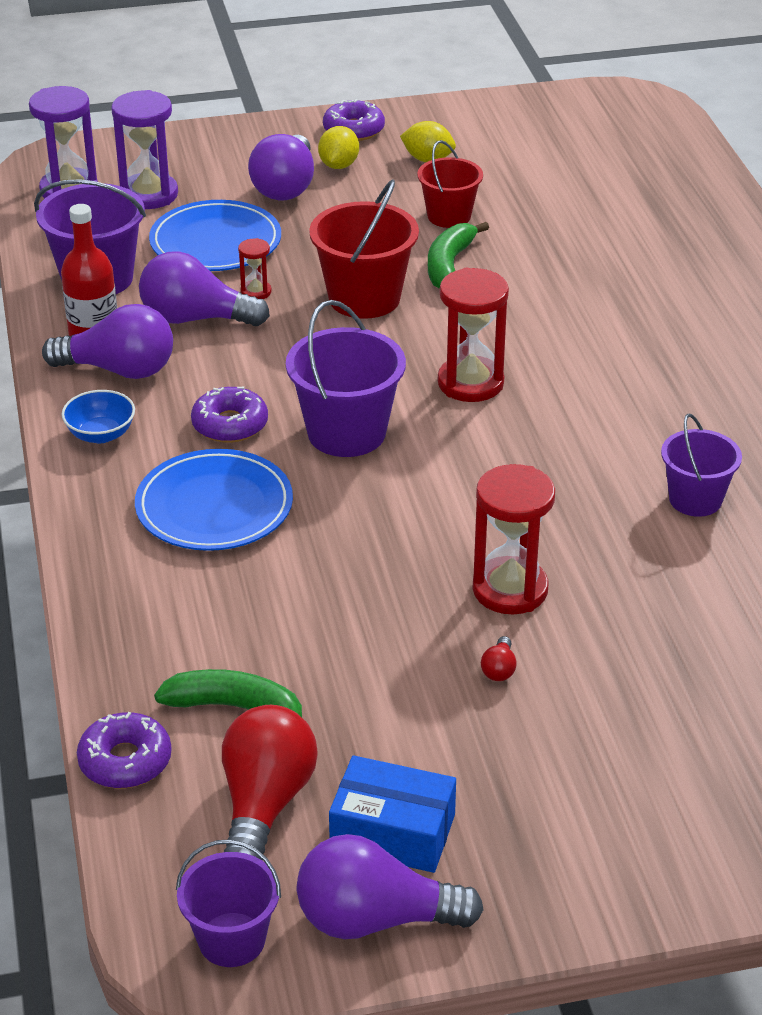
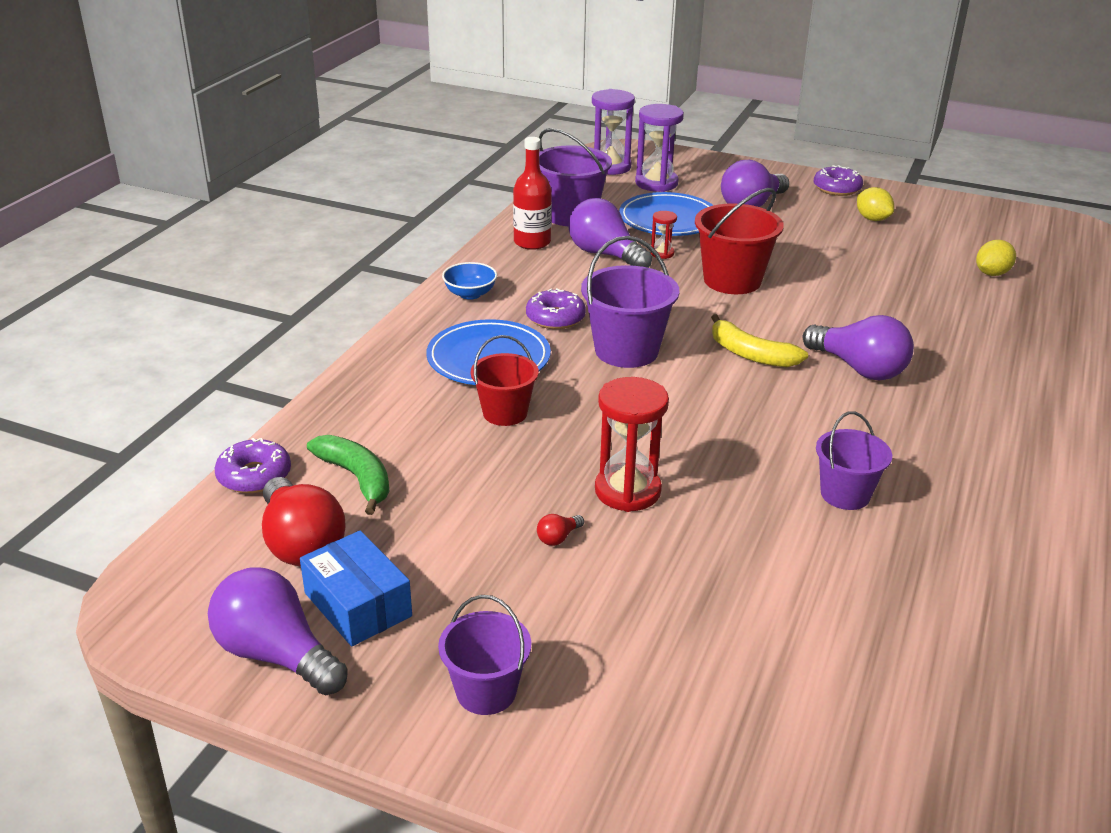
camera: 35 degrees right, 5 degrees down
purple light bulb [42,304,173,379] -> purple light bulb moved to [803,315,914,380]
purple bucket [176,839,281,967] -> purple bucket moved to [438,595,531,715]
red light bulb [222,705,318,861] -> red light bulb turned 105 degrees clockwise [262,477,345,567]
yellow lemon [318,126,359,169] -> yellow lemon moved to [976,240,1016,276]
red bucket [417,140,483,228] -> red bucket moved to [471,335,539,426]
green banana [428,222,489,289] -> none
red hourglass [438,268,509,402] -> yellow banana [711,314,808,367]

